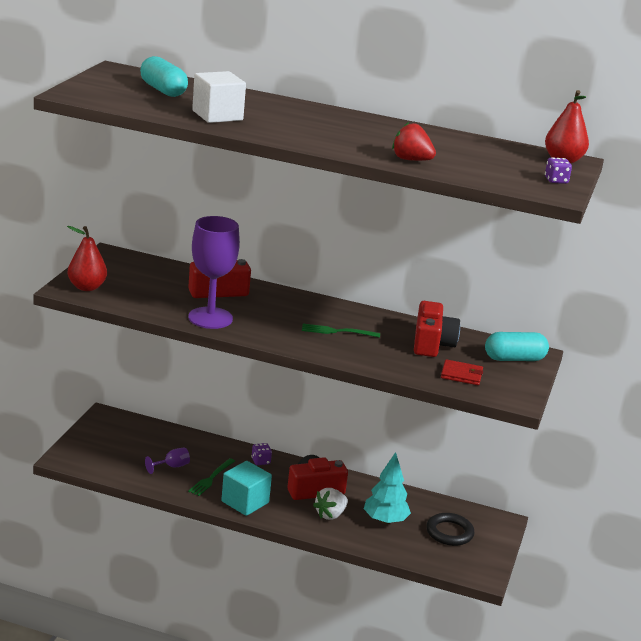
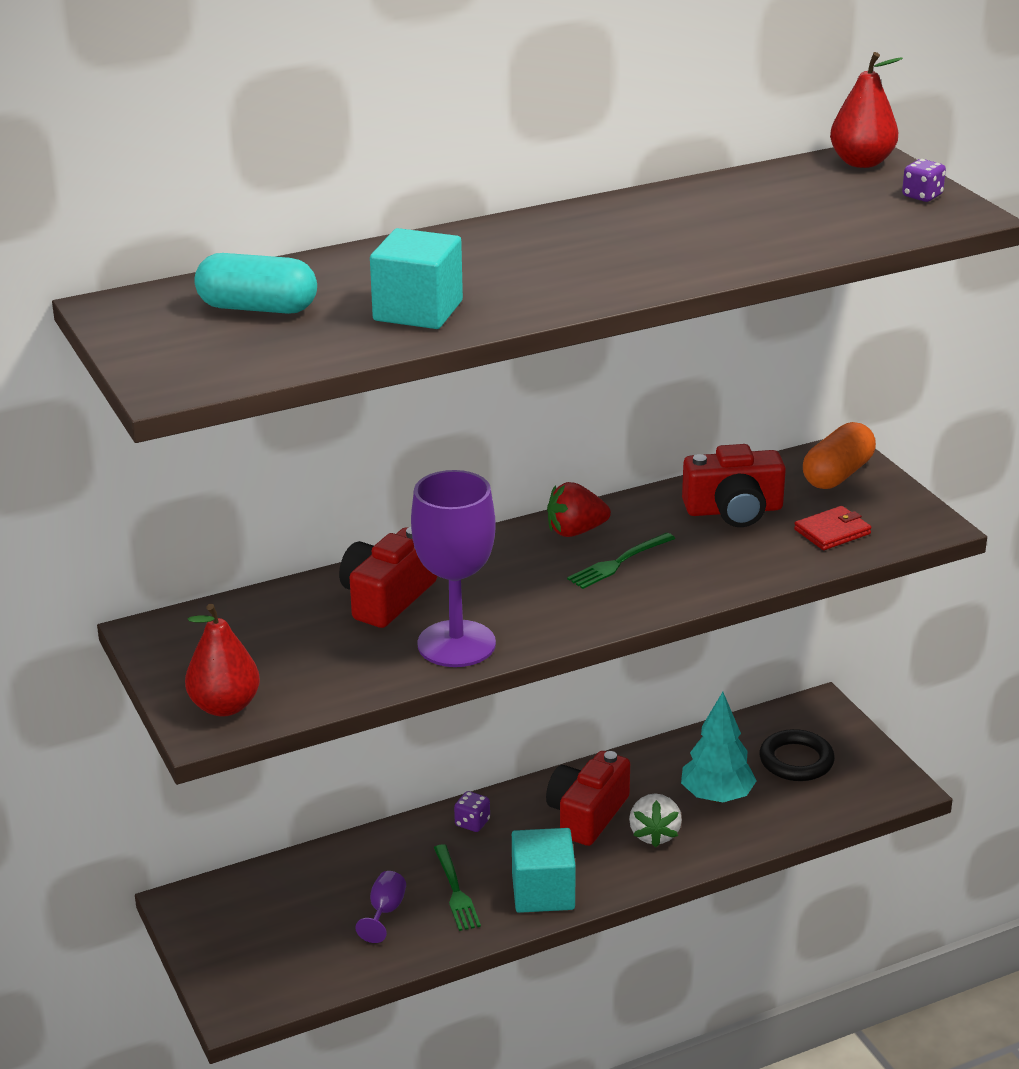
camera: 40 degrees left, 5 degrees up
white cube [192,71,246,123] -> turquoise cube [370,228,463,329]
red strawberry [392,122,436,161] -> red strawberry moved to [547,482,611,537]
red camera [414,301,460,357] -> red camera turned 120 degrees clockwise [682,444,786,527]
turquoise capsule [485,332,549,361] -> orange capsule [803,422,876,489]

